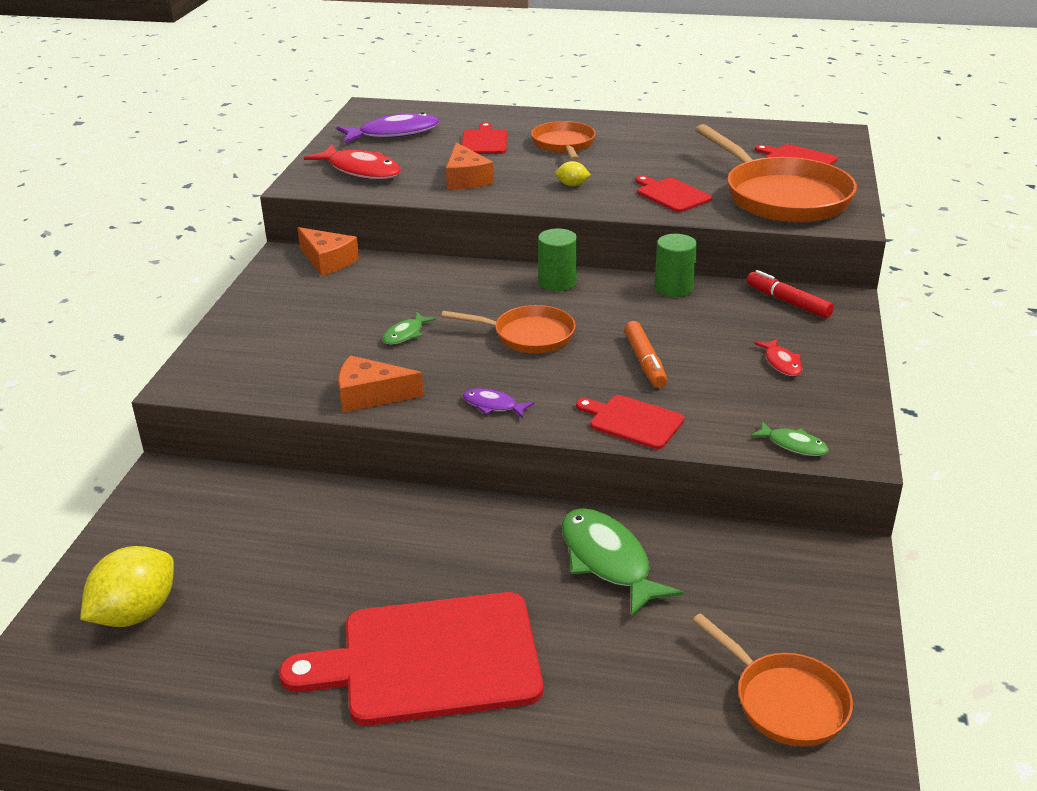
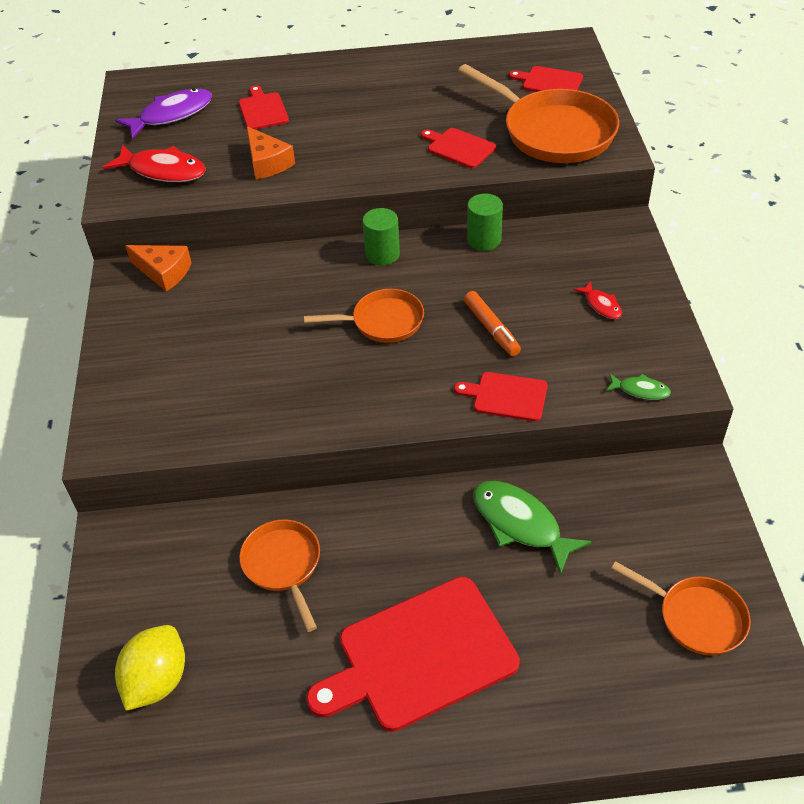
camera: 15 degrees left, 15 degrees up
orange cheese [338,355,424,412] -> none
green fish [382,312,436,345] -> none
purple fish [463,388,534,418] -> none
orange pan [531,121,596,161] -> orange pan moved to [239,520,320,632]
yellow lemon [555,161,591,186] -> none
red marker [747,270,834,318] -> none

